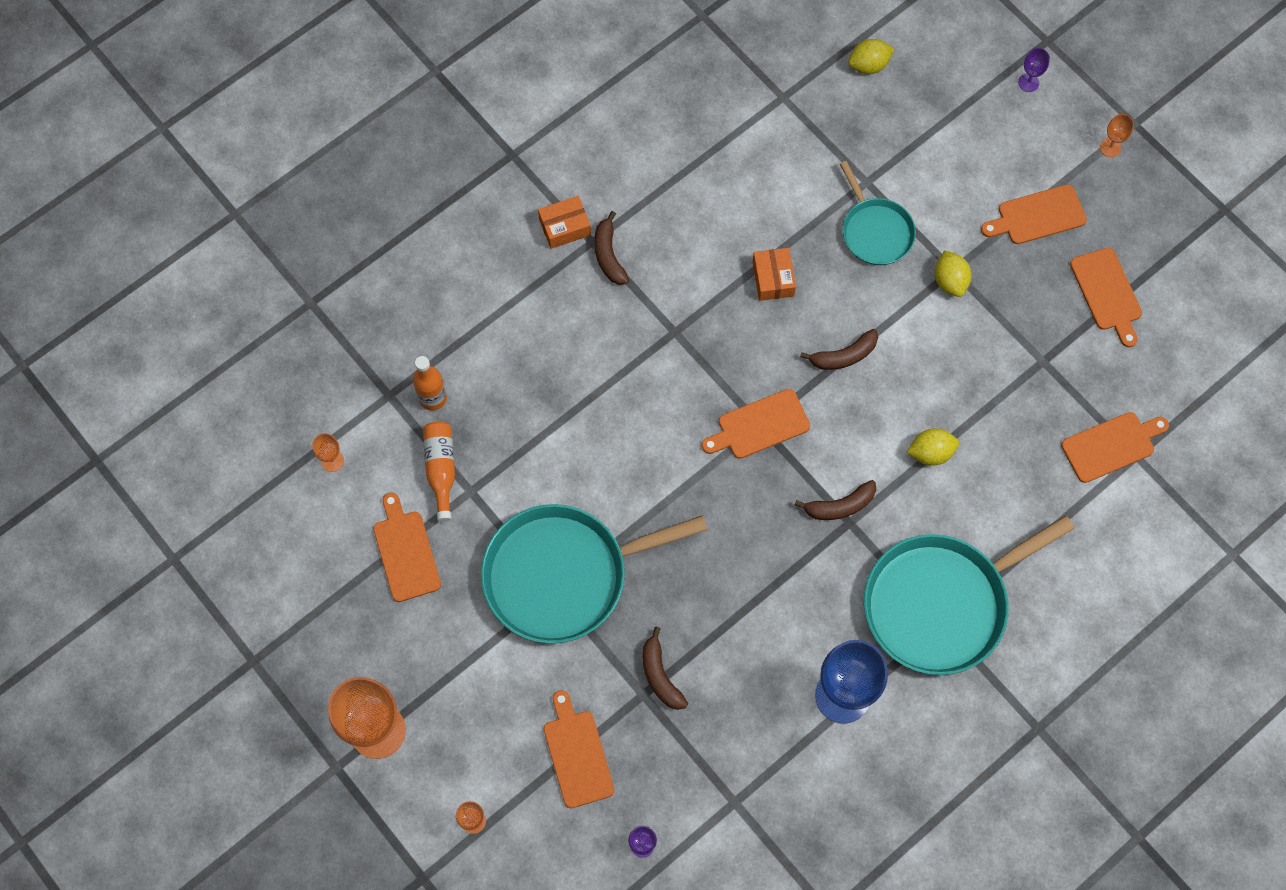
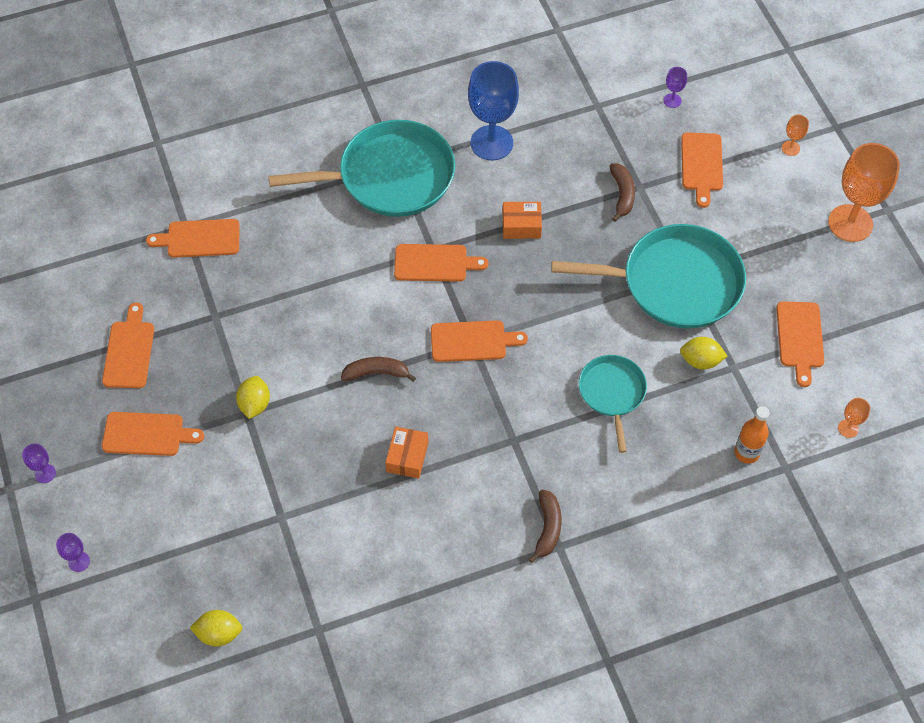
camera: 160 degrees left, 10 degrees down
orange bottle [423,422,455,522] -> none
orange box [538,196,591,249] -> orange box moved to [502,202,542,239]
brown banana [795,480,877,520] -> orange cutting board [394,244,488,282]
turquoise pan [840,161,916,265] -> turquoise pan moved to [579,355,647,453]
yellow lemon [907,428,959,466] -> yellow lemon moved to [680,337,727,369]
orange goblet [1100,114,1134,157] -> purple goblet [22,443,56,483]

